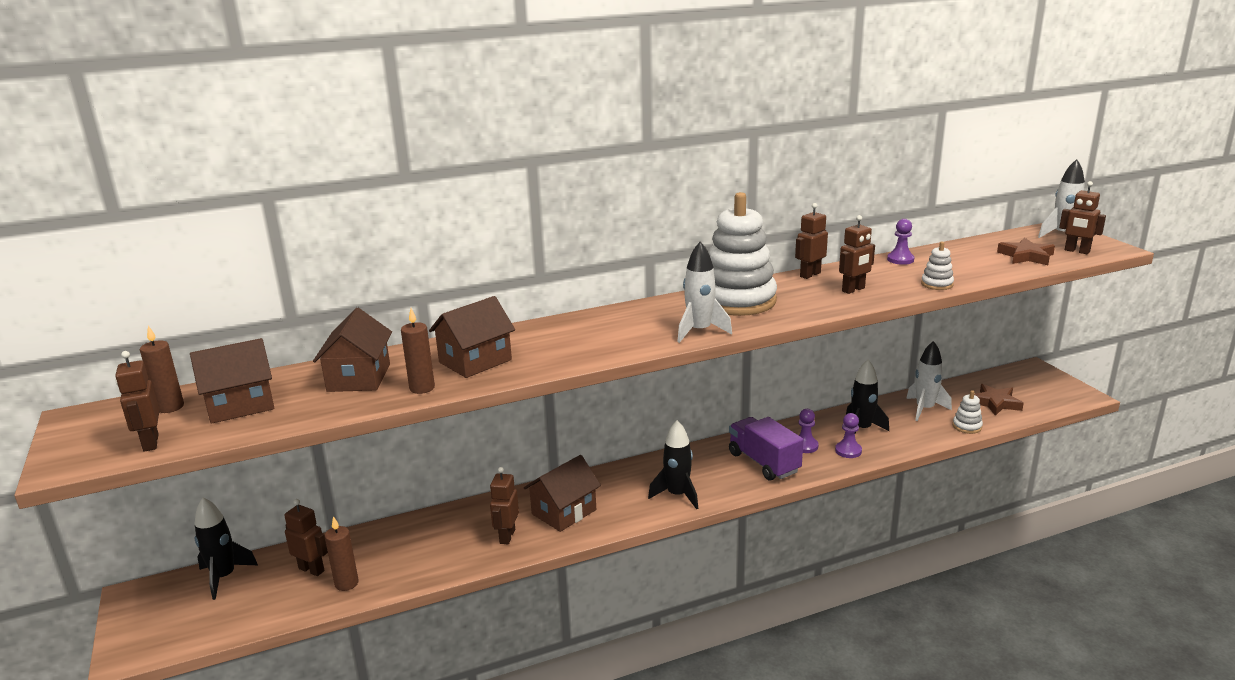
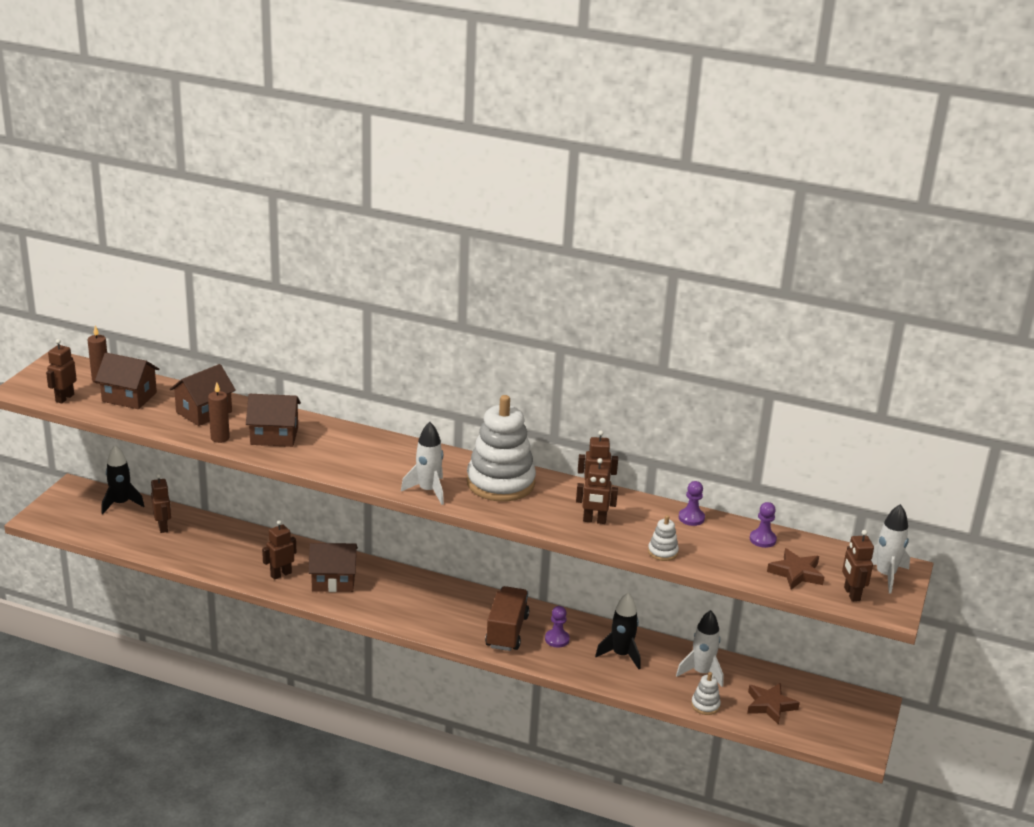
camera: 40 degrees right, 5 degrees up
brown candle [324,516,359,591] -> none
black rocket [648,420,698,509] -> none
purple truck [729,417,803,480] -> brown truck [485,586,529,651]
purple pawn [835,413,862,458] -> purple pawn moved to [750,502,777,548]

